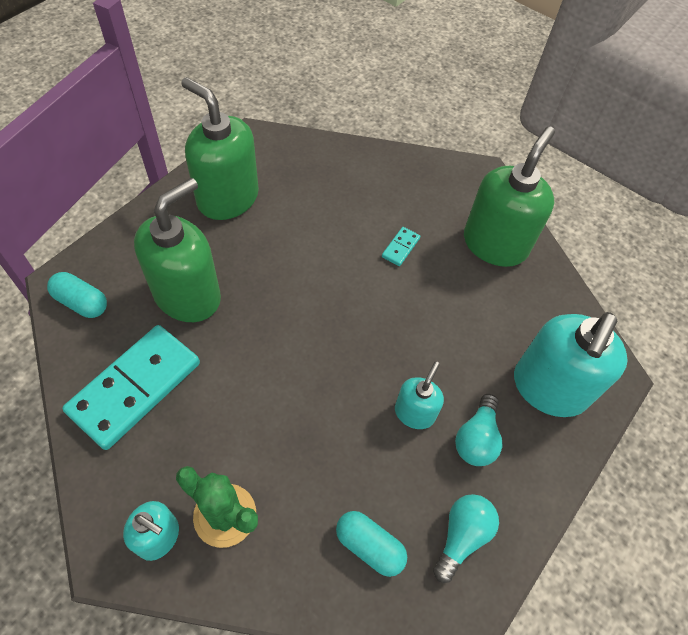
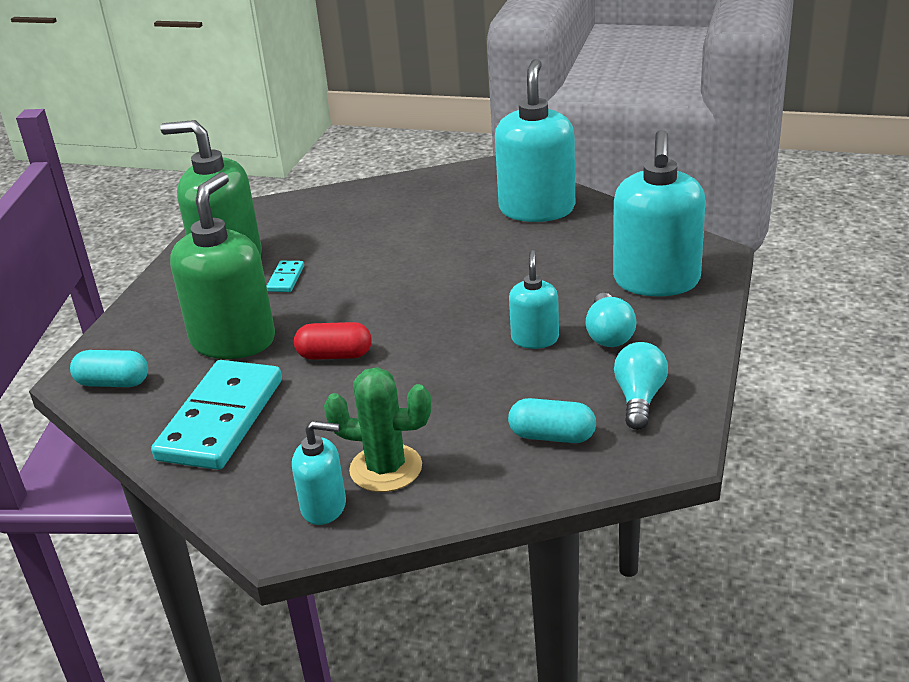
camera: 15 degrees left, 25 degrees down
turquoise domino [382,227,420,266] -> turquoise domino moved to [267,261,304,292]
green soap dispenser [464,126,555,267] -> turquoise soap dispenser [495,59,575,222]
none -> red capsule [294,322,372,360]

